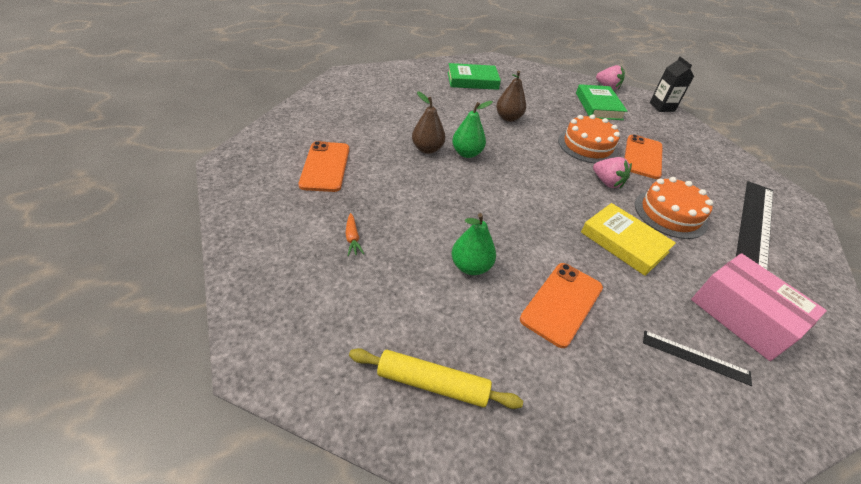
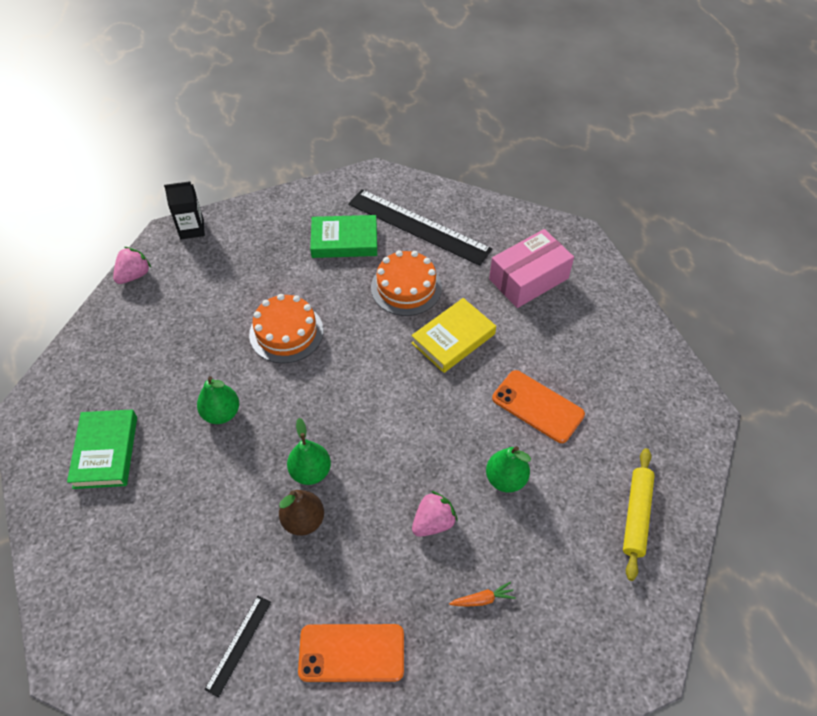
camera: 85 degrees left, 10 degrees up
brown pear [496,71,526,122] -> green pear [197,376,239,424]
green book [576,84,627,120] -> green book moved to [310,215,377,258]
pink strawberry [593,157,632,188] -> pink strawberry moved to [412,491,458,537]
orange phone [625,134,663,179] -> none
black ruler [643,331,752,386] -> black ruler moved to [204,596,271,697]

